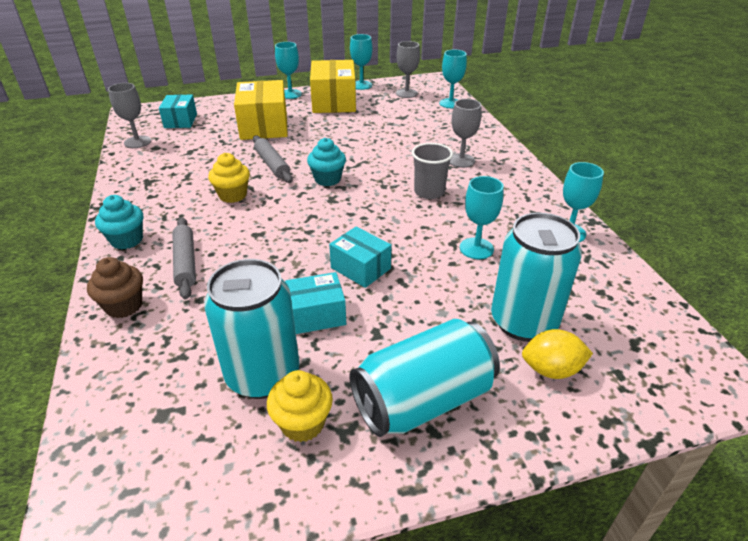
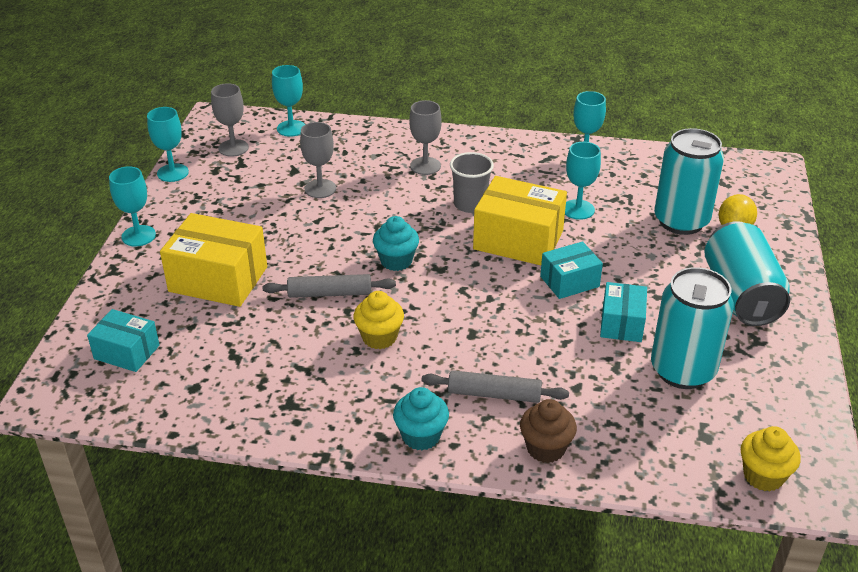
camera: 65 degrees left, 0 degrees up
grey goblet [108,83,151,148] -> grey goblet moved to [300,122,336,198]
yellow cupcake [267,370,333,442] -> yellow cupcake moved to [741,426,801,491]
yellow box [310,60,356,113] -> yellow box moved to [473,176,567,265]

